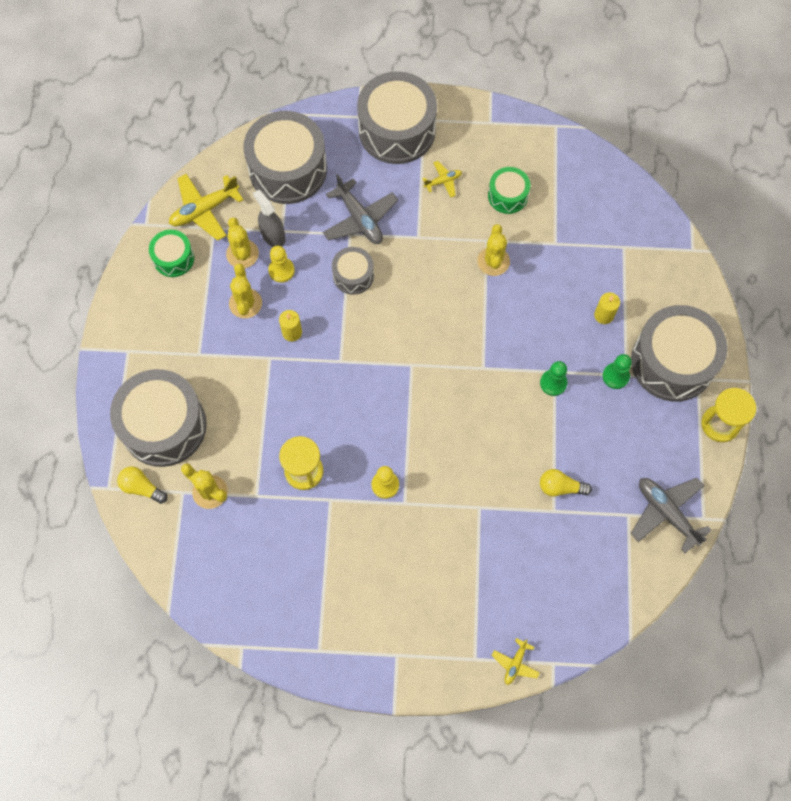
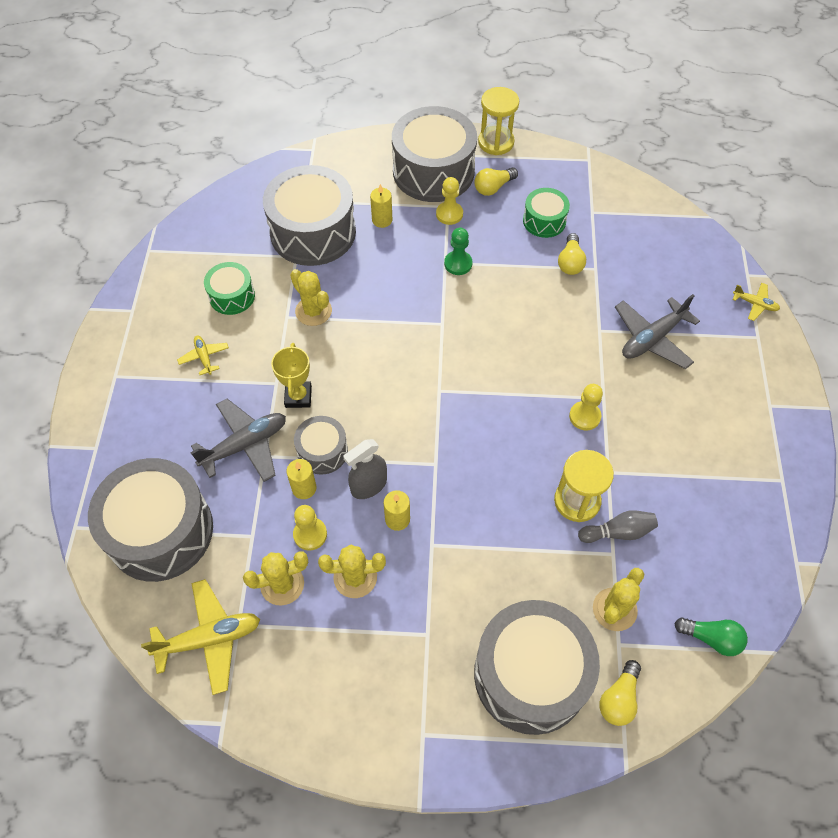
camera: 90 degrees left, 10 degrees down
green drum [149,230,194,277] -> green drum moved to [523,188,570,238]
yellow plane [169,174,244,241] -> yellow plane turned 75 degrees counterclockwise [141,579,260,695]
grey spray bottle [253,190,286,247] -> grey spray bottle moved to [343,439,387,499]
grey drum [357,71,437,164] -> grey drum moved to [263,165,356,266]
yellow cactus [477,224,510,276] -> yellow cactus turned 45 degrees clockwise [290,269,332,326]
green pawn [602,354,632,389] -> yellow pawn [436,177,463,225]
grey plane [631,478,712,553] -> grey plane moved to [615,294,700,369]
none -> yellow trophy [271,343,312,408]
none -> yellow candle [286,459,316,499]
none -> yellow light bulb [475,168,518,196]
none -> grey bowling pin [578,510,658,543]
none -> green light bulb [674,617,748,656]

